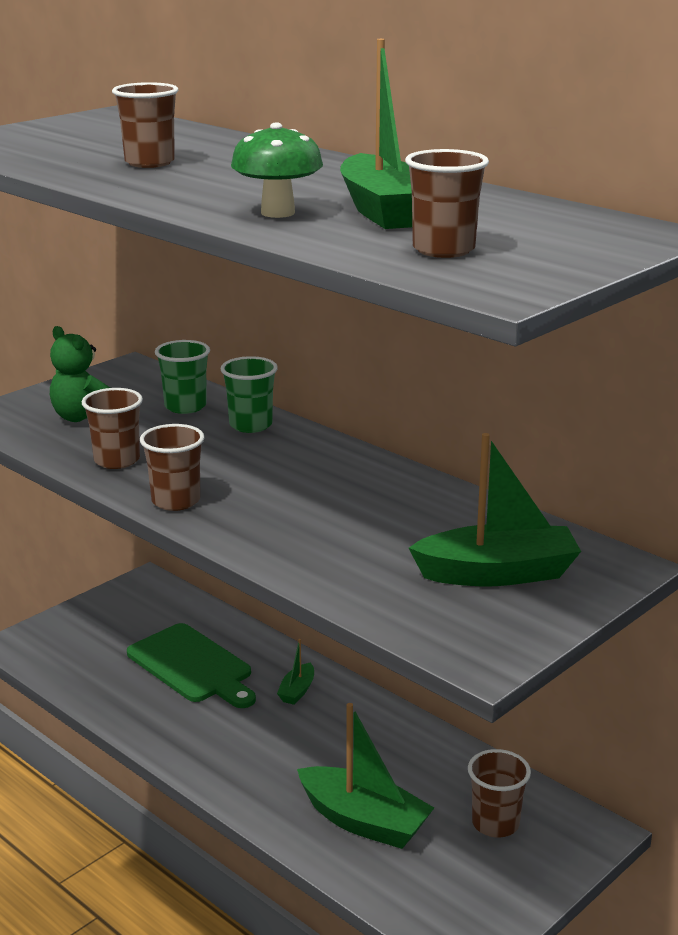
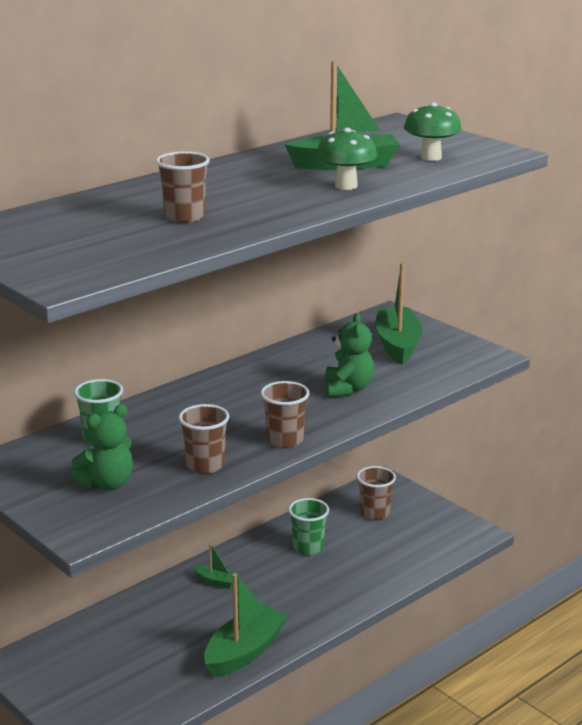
camera: 85 degrees left, 0 degrees up
green cutting board [127,623,256,708] -> none
green cup [221,356,278,433] -> green cup moved to [288,498,329,555]
green boat [297,703,434,849] -> green boat moved to [204,573,288,677]
brown cup [405,149,489,258] -> green mushroom [404,102,461,161]
none -> green teddy bear [325,313,374,397]

